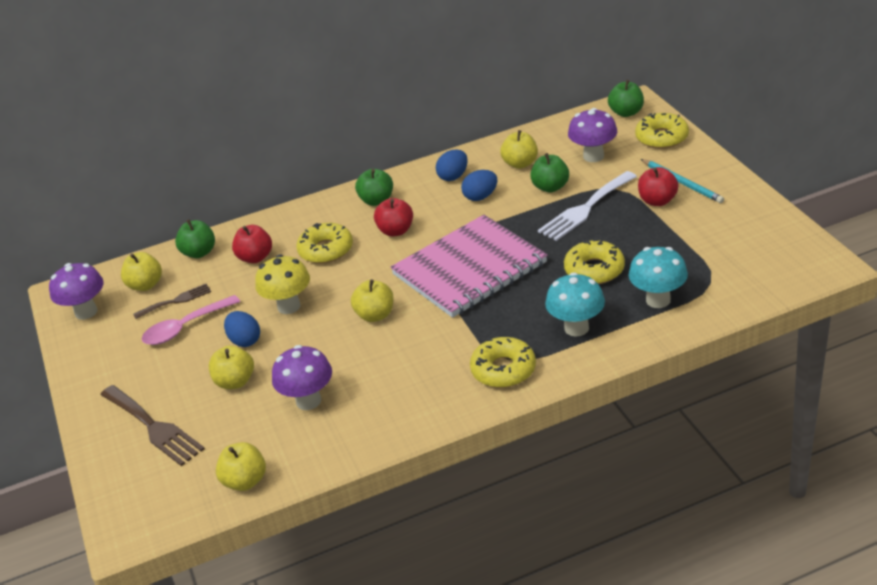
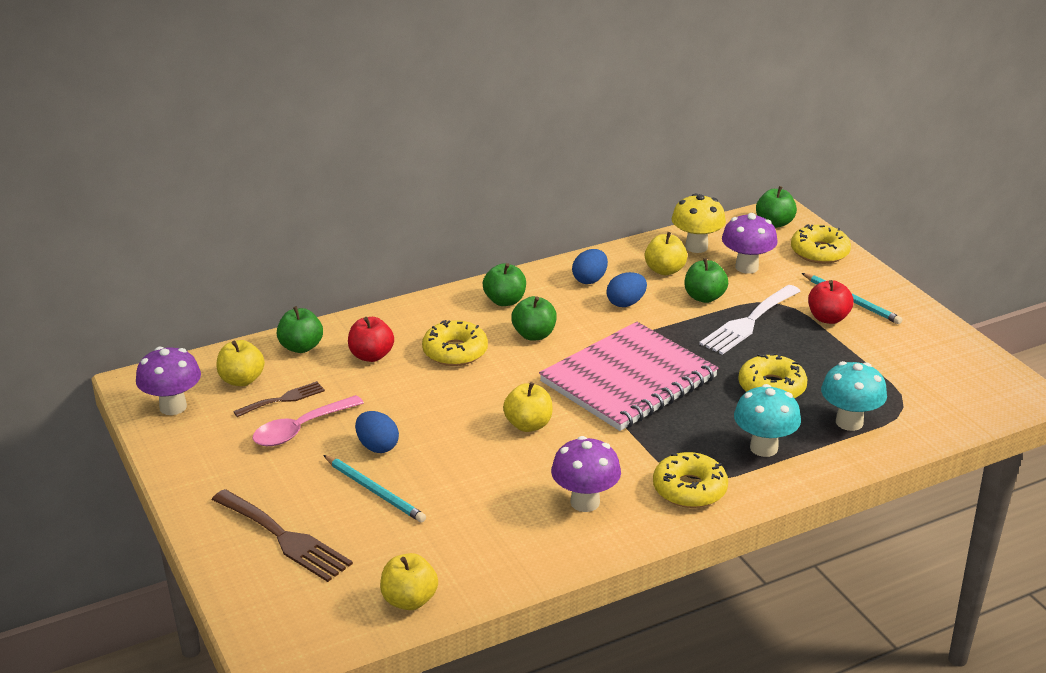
camera: 10 degrees left, 5 degrees down
yellow apple [209,345,254,389] -> turquoise pencil [323,455,426,522]
yellow mushroom [255,255,310,314] -> yellow mushroom moved to [671,193,726,253]
purple mushroom [272,345,332,410] -> purple mushroom moved to [551,436,621,512]
red apple [374,198,413,237] -> green apple [511,296,557,341]

